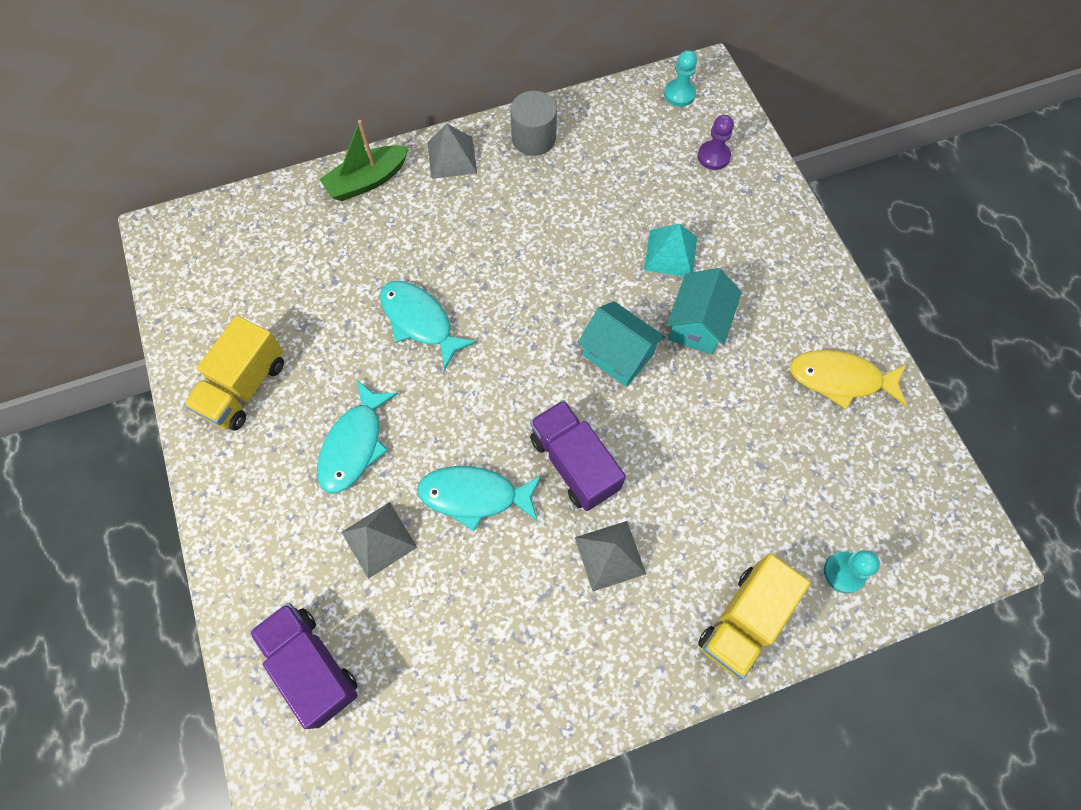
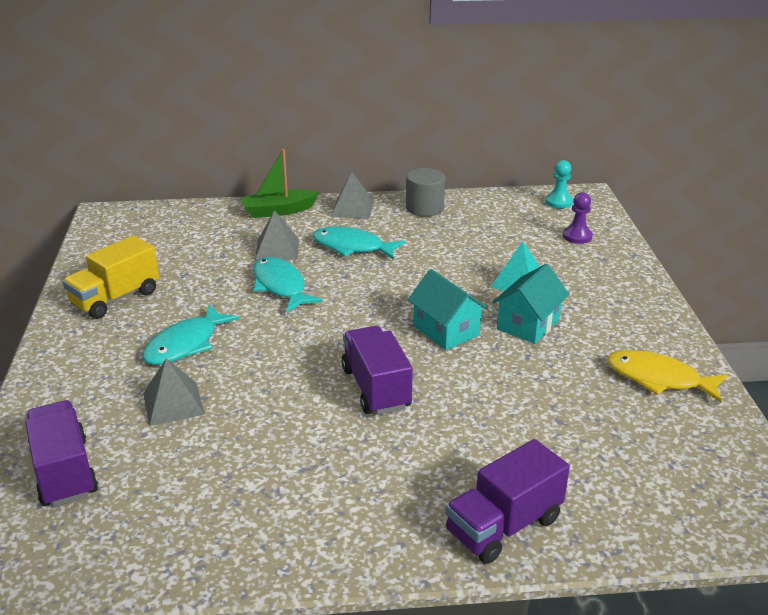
camera: 15 degrees right, 35 degrees down
turquoise fish [417,466,542,531] -> turquoise fish moved to [312,226,405,260]
grey pyramid [575,521,646,591] -> grey pyramid moved to [255,210,299,260]
yellow truck [698,554,811,679] -> purple truck [445,439,570,564]
turquoise pawn [824,550,880,593] -> none

